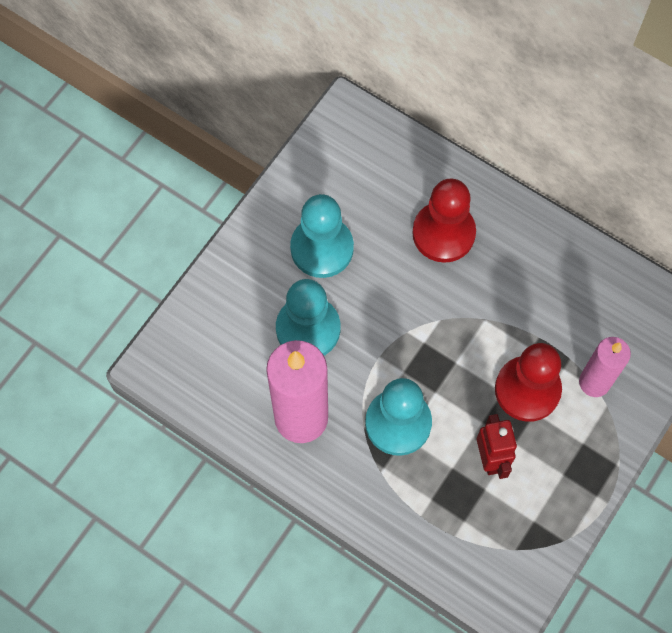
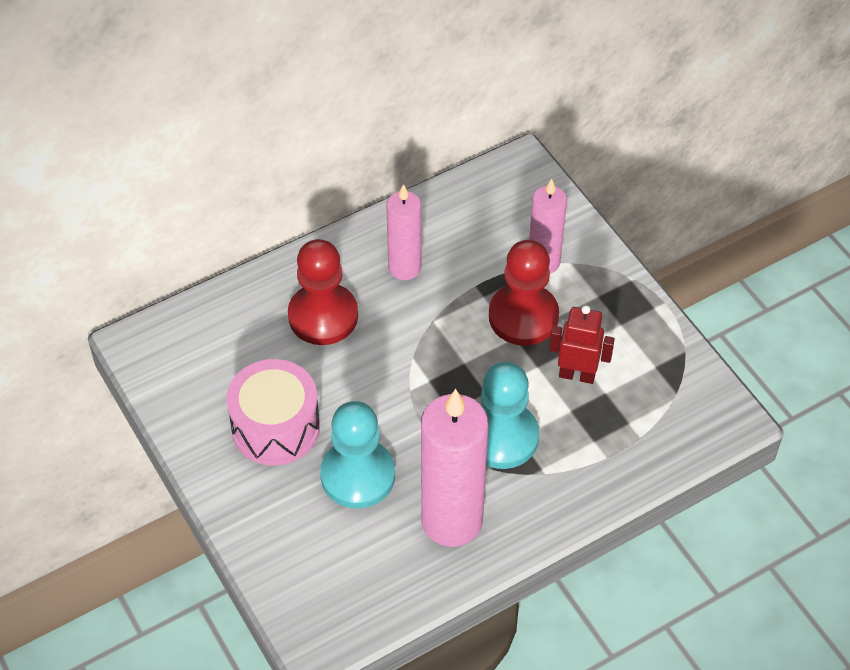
camera: 65 degrees left, 15 degrees down
turquoise pawn [290,194,354,278] -> pink drum [226,359,320,465]
none -> pink candle [386,184,421,280]

